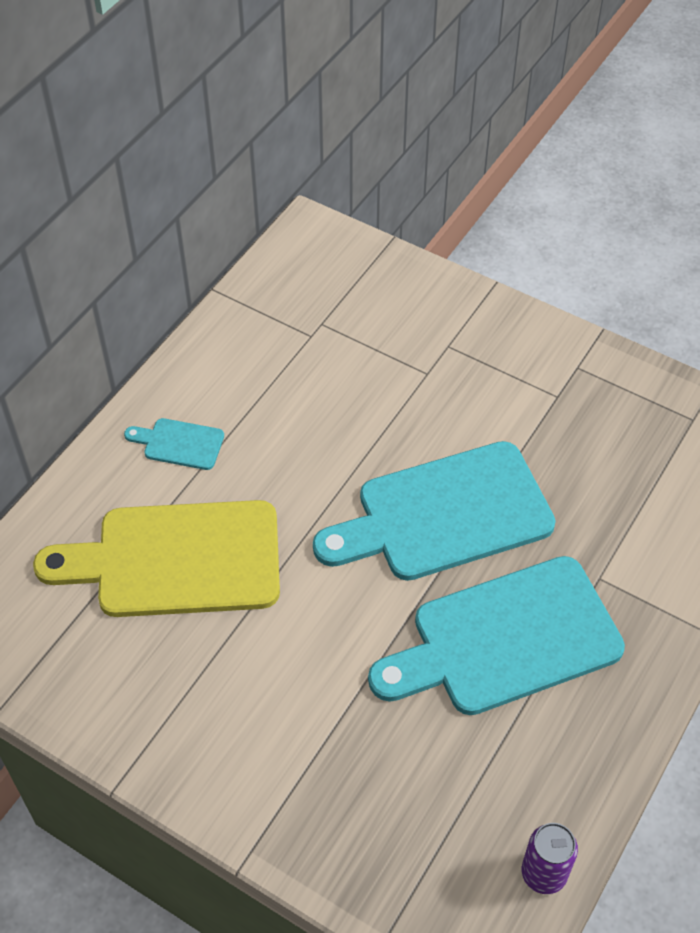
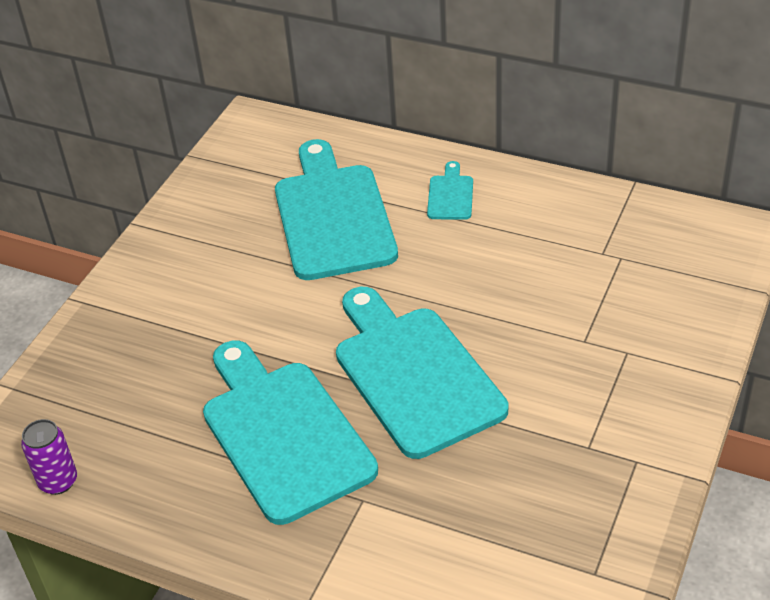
camera: 85 degrees right, 10 degrees down
yellow cutting board [33,500,280,617] -> turquoise cutting board [275,139,398,280]

